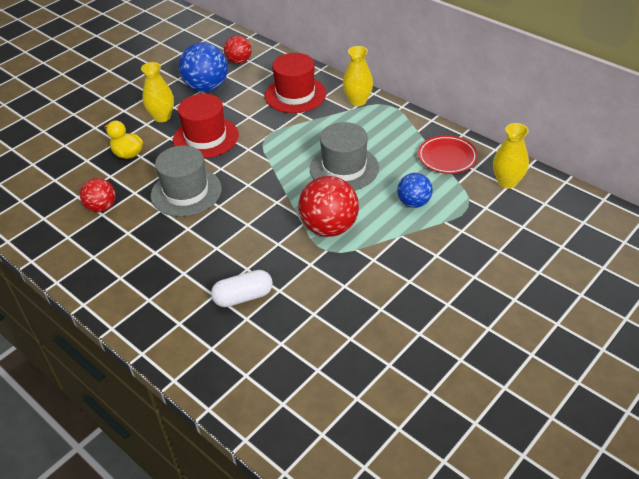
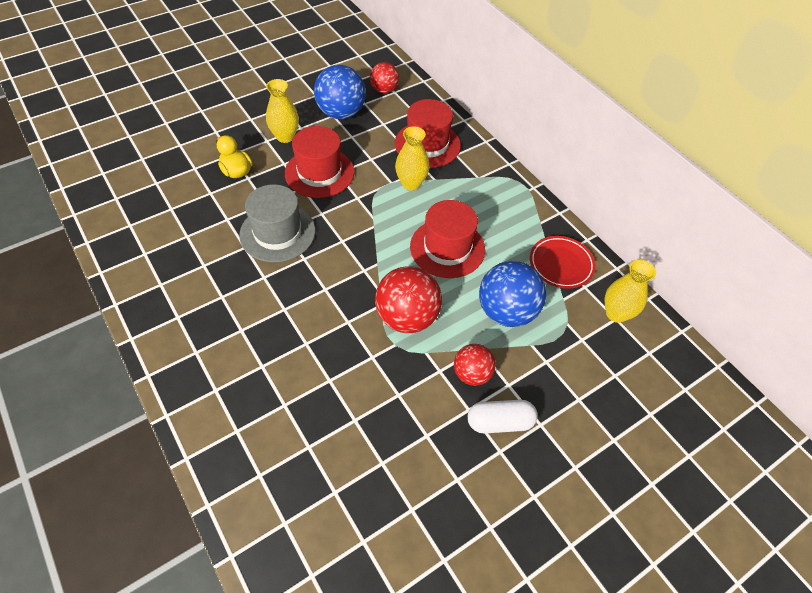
camera: 10 degrees right, 10 degrees up
red ball [80,178,115,212] -> red ball moved to [454,344,496,386]
white capsule [211,270,273,307] -> white capsule moved to [468,400,538,434]
grey hat [310,122,379,190] -> red hat [410,200,485,278]
yellow vase [343,46,373,106] -> yellow vase moved to [395,126,430,190]
blue ball [397,173,433,208] -> blue ball [479,261,546,327], size x1.67

